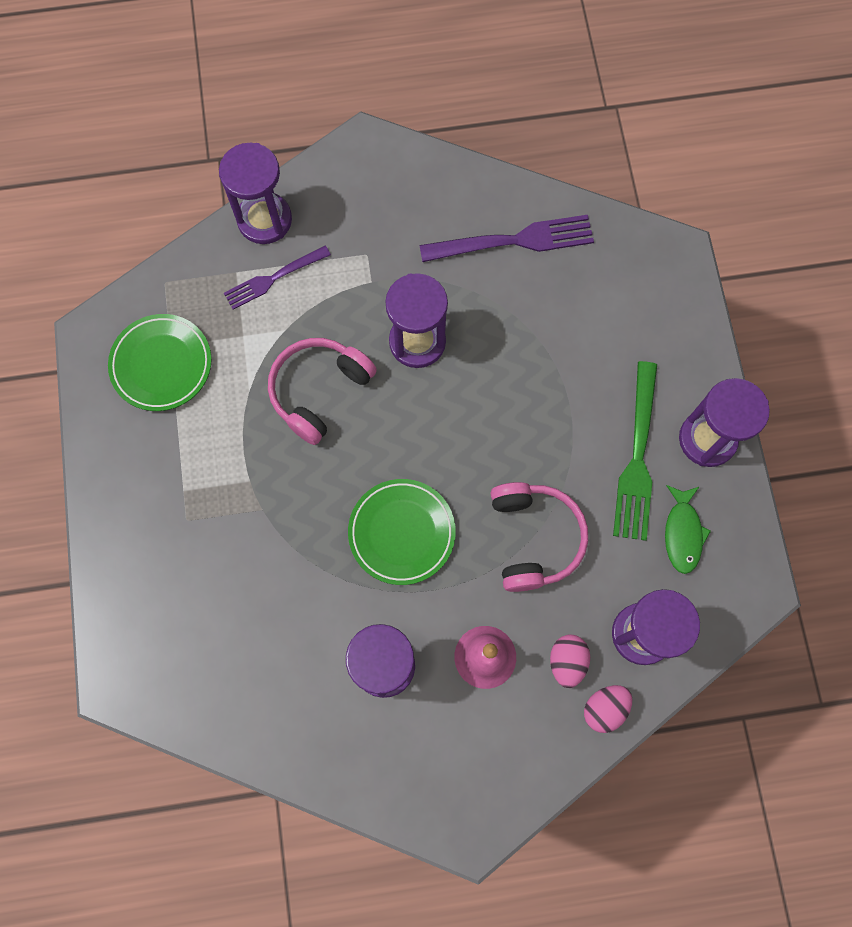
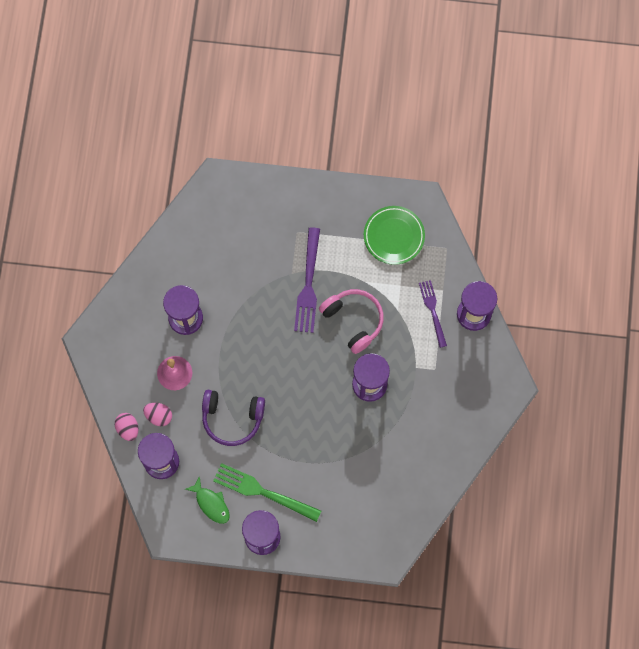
camera: 105 degrees right, 0 degrees up
green plate [348,479,456,585] -> none
purple fork [419,215,594,262] -> purple fork moved to [294,227,320,333]
pink headphones [491,482,588,592] -> purple headphones [202,390,265,446]
green fish [665,485,711,574] -> green fish turned 150 degrees counterclockwise [185,476,230,524]

